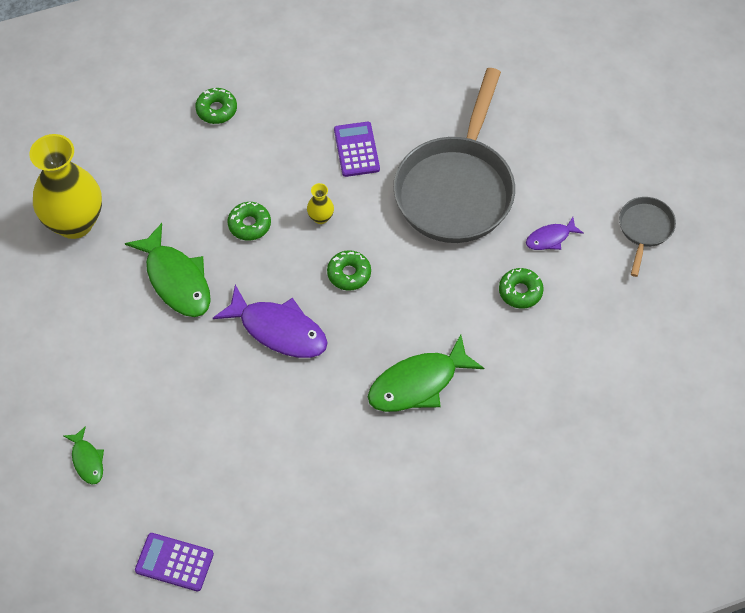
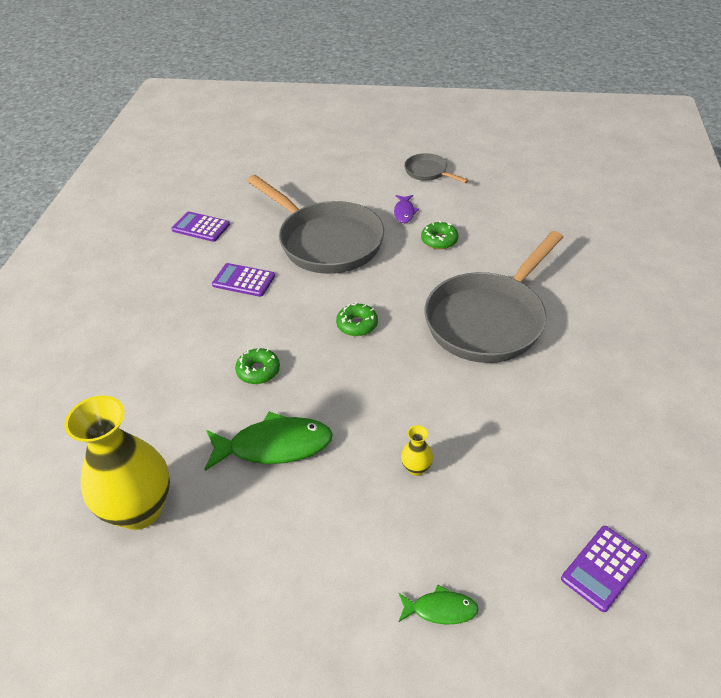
camera: 60 degrees left, 15 degrees down
green donut [195,88,237,124] -> none
purple fish [213,285,328,358] -> none
yellow vase [307,183,334,224] -> yellow vase moved to [401,425,433,476]
green fish [368,334,484,412] -> grey pan [424,231,563,363]
none -> purple calculator [171,211,230,242]

